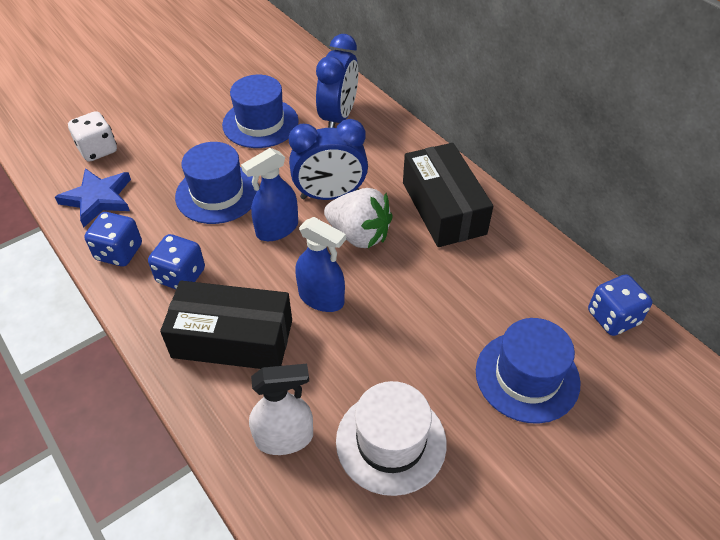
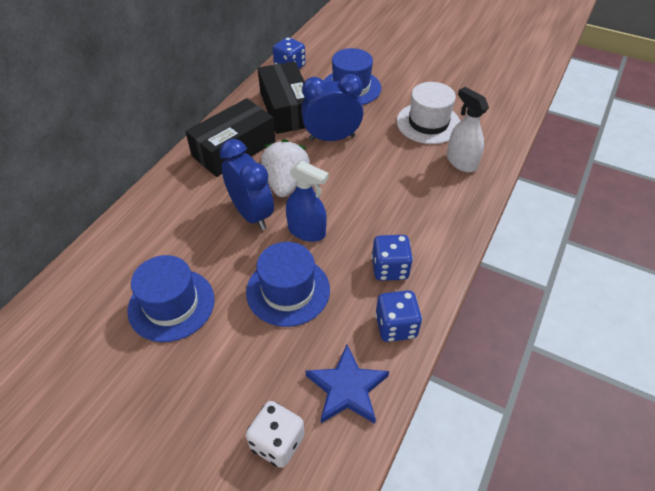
camera: 115 degrees left, 0 degrees up
black box [160,281,292,369] -> black box moved to [258,61,305,134]
blue spray bottle [295,217,346,312] -> none
blue clock [316,34,358,128] -> blue clock moved to [301,74,364,141]

